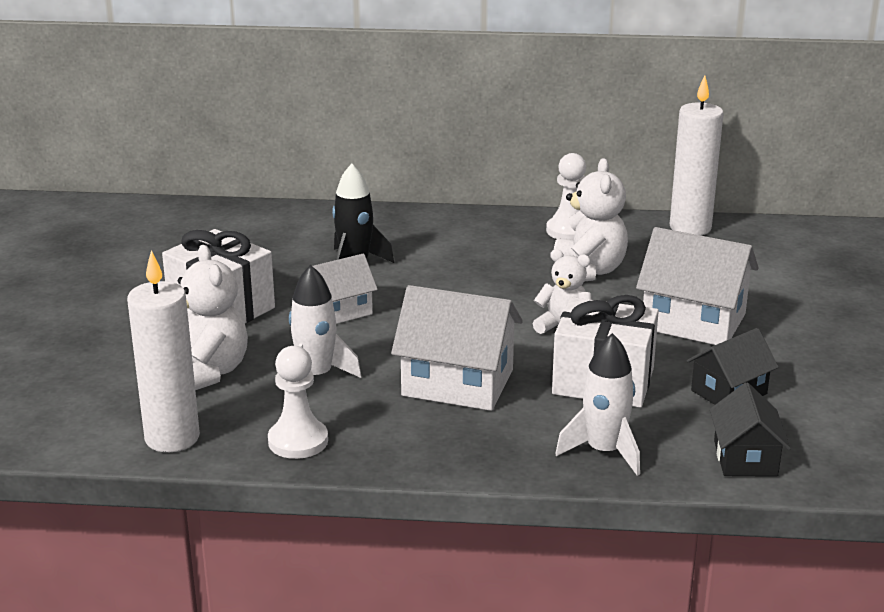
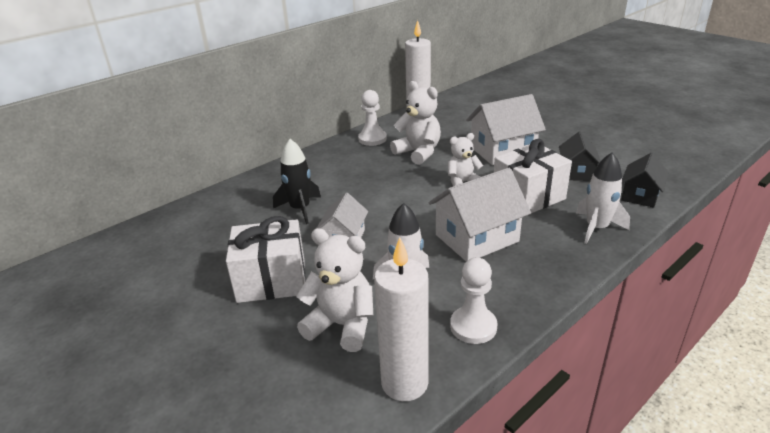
camera: 45 degrees left, 5 degrees up
black house [710,382,791,477] -> black house turned 75 degrees clockwise [621,153,669,208]

